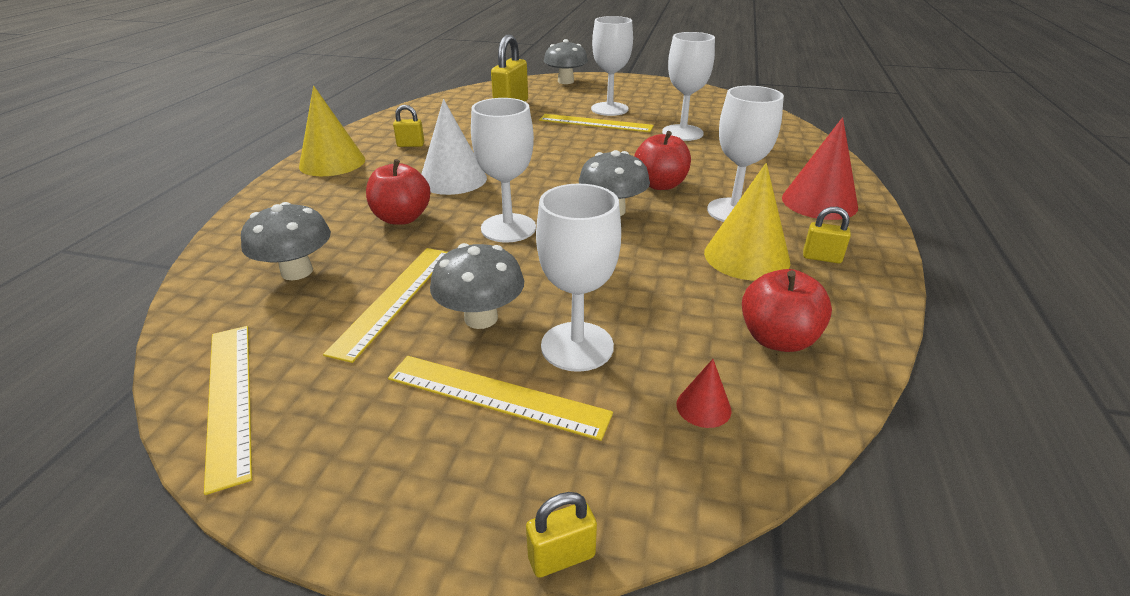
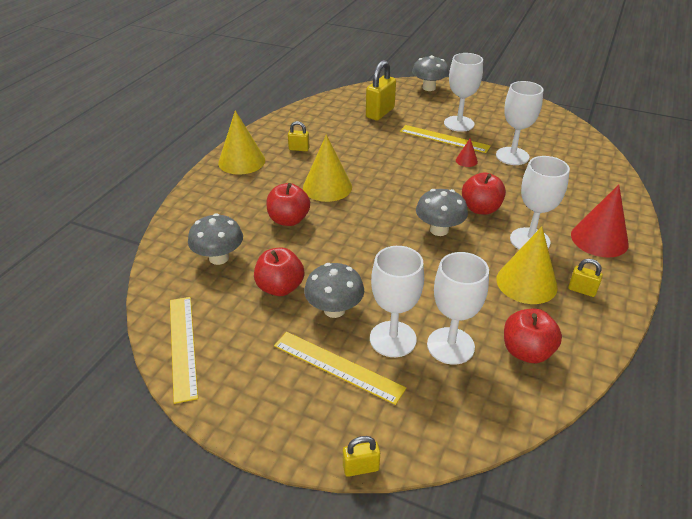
camera: 10 degrees right, 5 degrees up
yellow ruler [323,248,448,363] -> red apple [254,247,304,296]
white cone [422,99,487,195] -> yellow cone [303,135,352,202]
white goblet [471,98,536,243] -> white goblet moved to [427,252,489,365]
red cone [676,359,731,428] -> red cone moved to [456,138,478,167]

